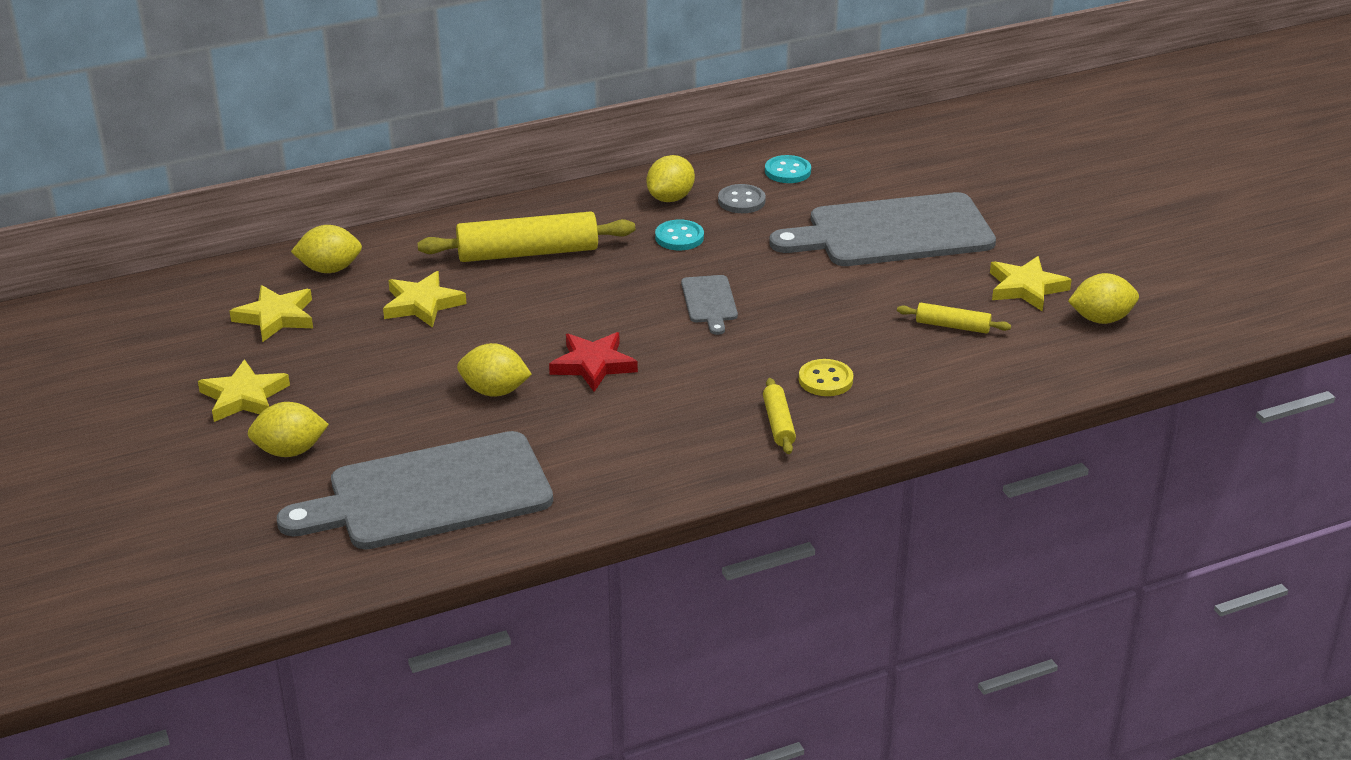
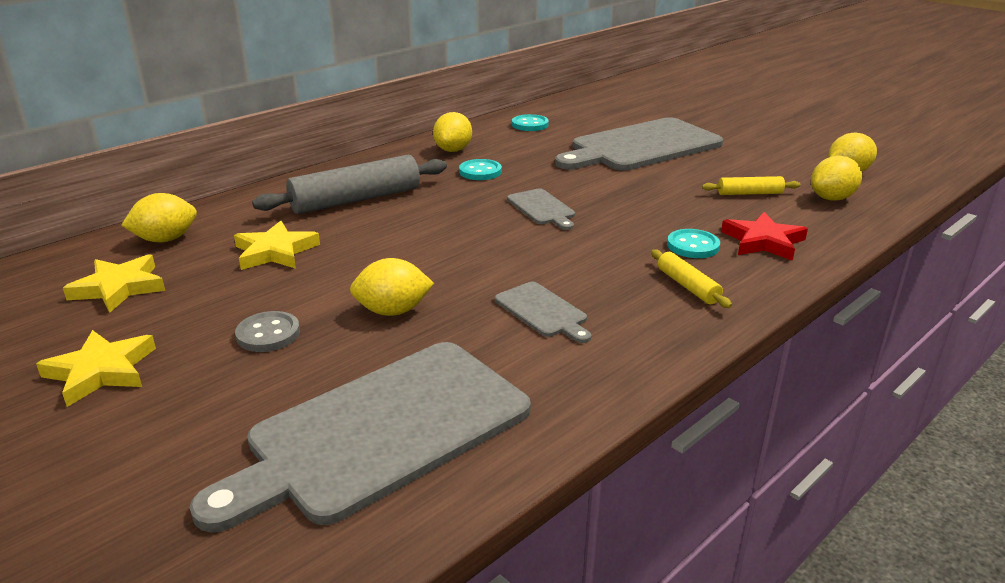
camera: 20 degrees left, 5 degrees down
yellow lemon [247,402,329,457] -> yellow lemon moved to [811,156,862,201]
yellow rolling pin [417,211,635,262] -> grey rolling pin [252,155,447,214]
red star [549,332,638,392] -> red star moved to [721,212,808,261]
grey button [718,184,766,213] -> grey button moved to [235,311,300,352]
yellow button [799,359,853,396] -> turquoise button [667,229,720,258]
yellow star [990,256,1072,312] -> none
none -> grey cutting board [495,282,591,343]

